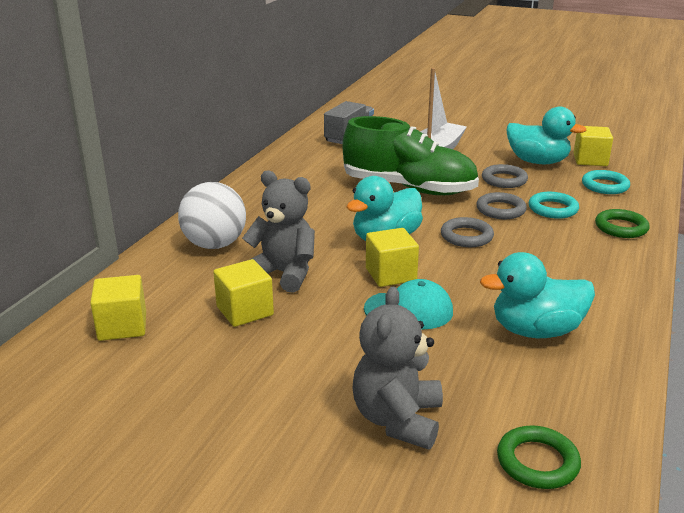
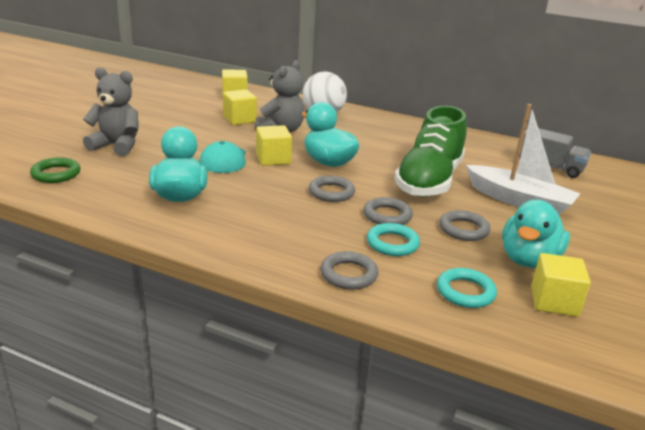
camera: 90 degrees right, 0 degrees up
green ring [595,209,650,238] -> grey ring [321,251,379,290]

